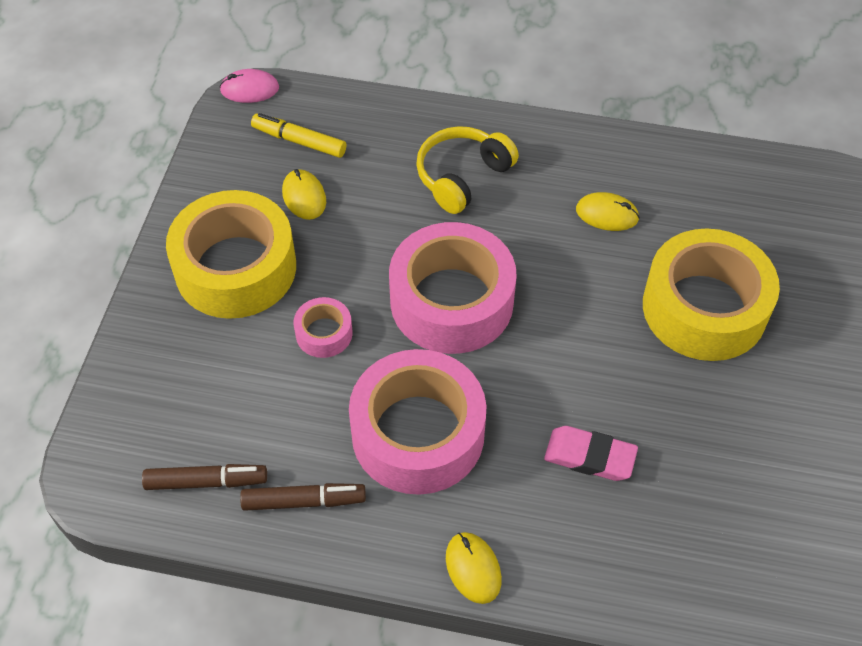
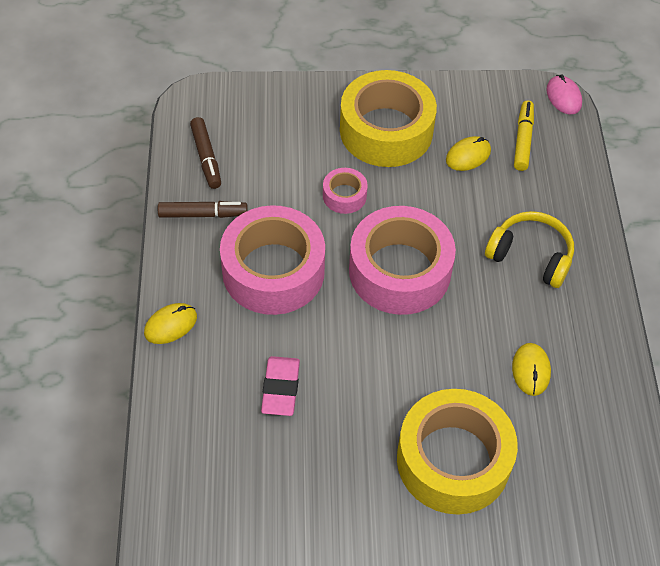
camera: 75 degrees right, 0 degrees up
brown marker [240,483,366,511] -> brown marker turned 75 degrees counterclockwise [158,201,248,218]

